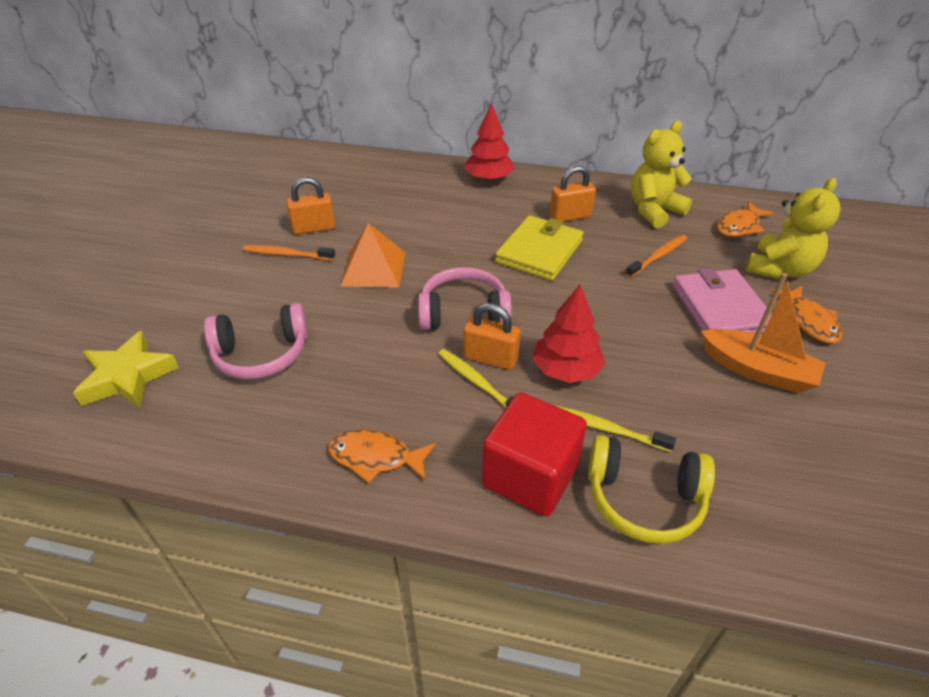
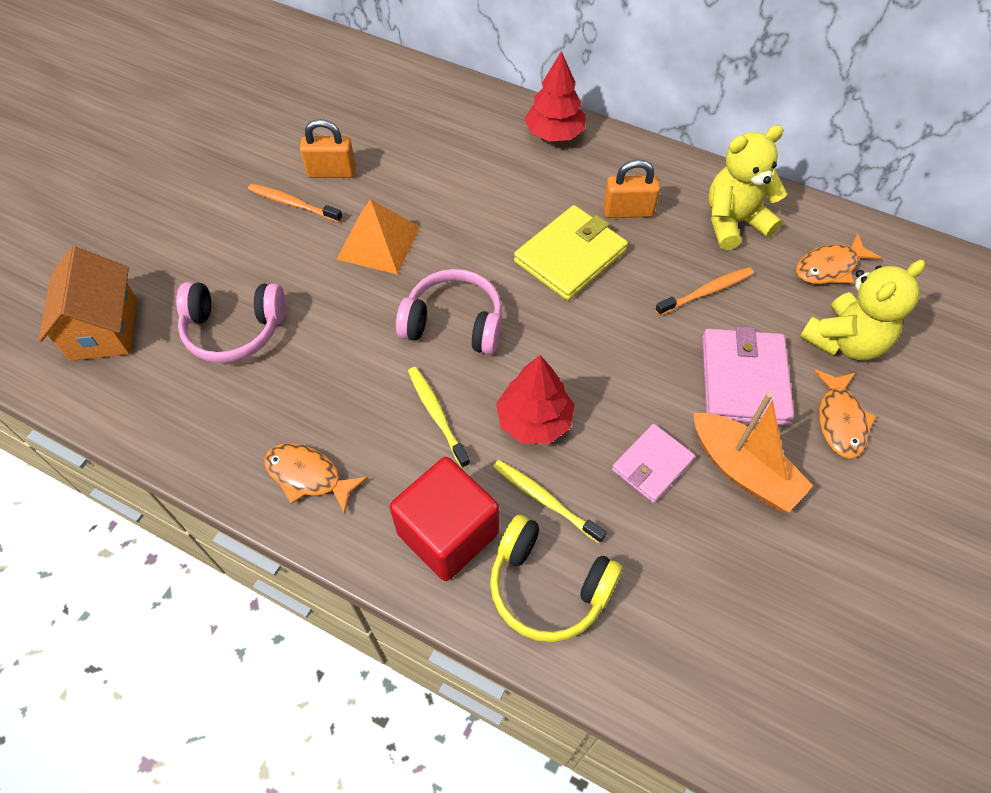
camera: 15 degrees right, 15 degrees up
yellow star [73,331,179,408] -> orange house [38,246,137,361]
orange padlock [464,303,521,370] -> none
none -> pink wallet [612,424,695,503]

